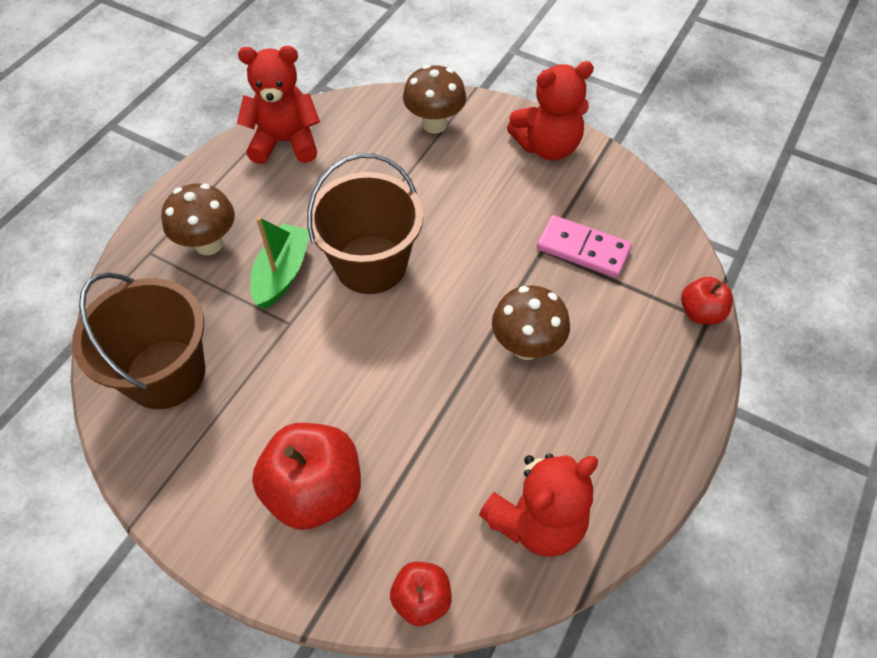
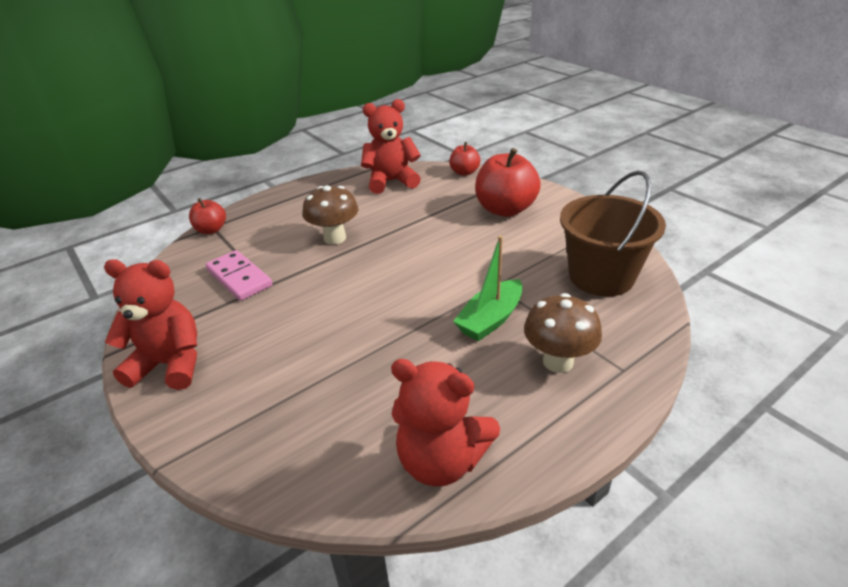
camera: 155 degrees left, 20 degrees down
brown bucket [307,153,423,294] -> none
brown mushroom [403,65,466,134] -> none

